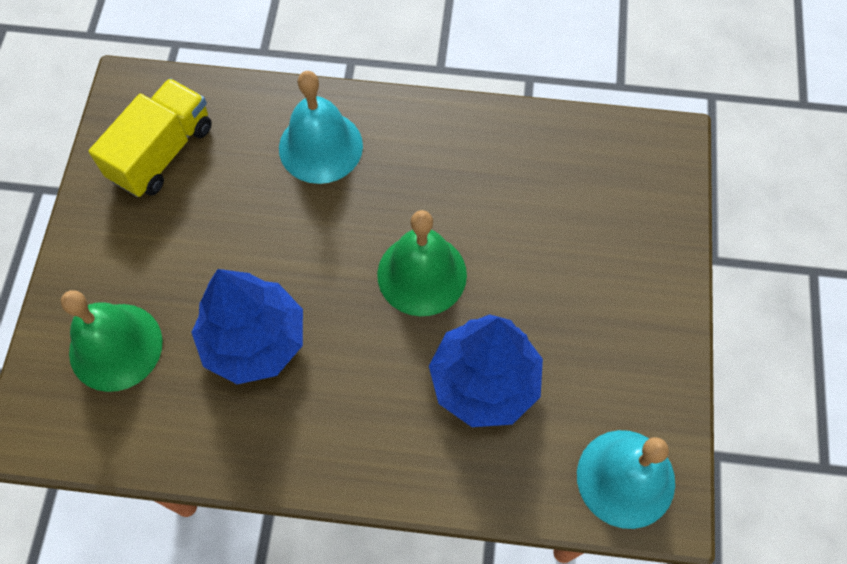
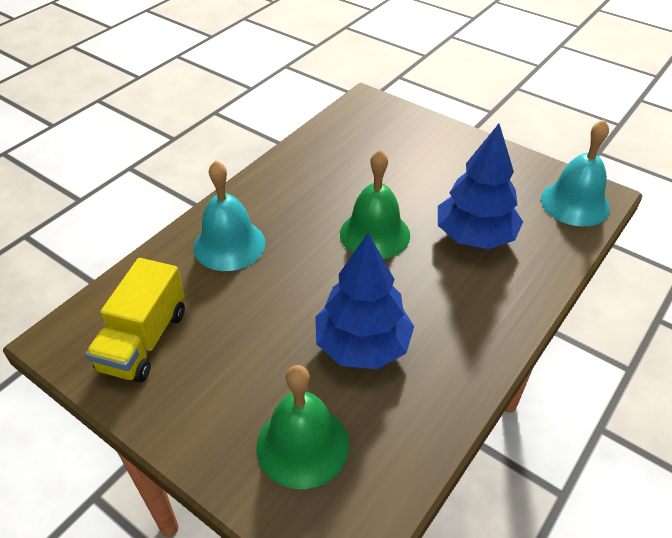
camera: 60 degrees left, 20 degrees down
yellow truck [89,78,212,197] -> yellow truck turned 135 degrees counterclockwise [86,258,185,382]

